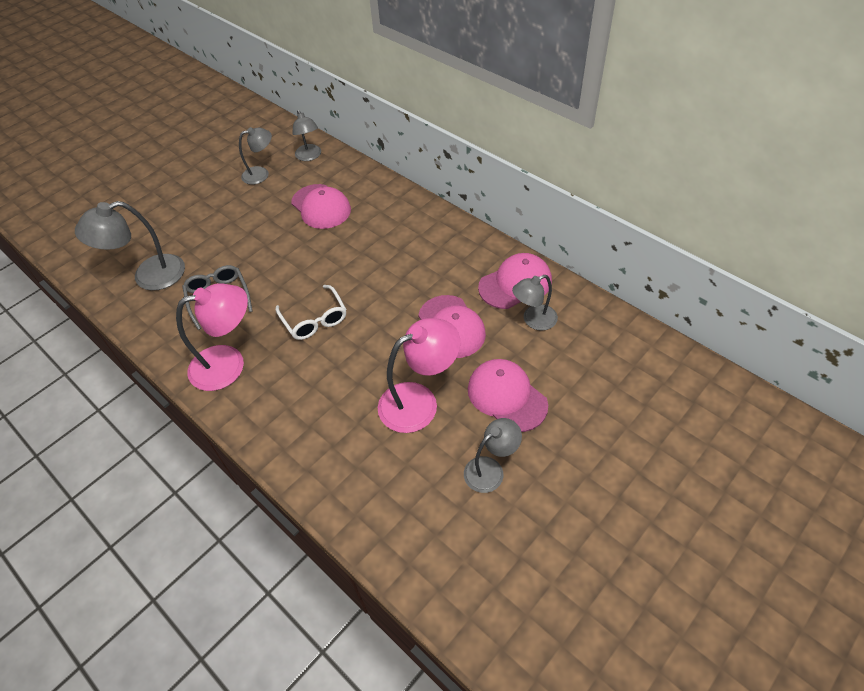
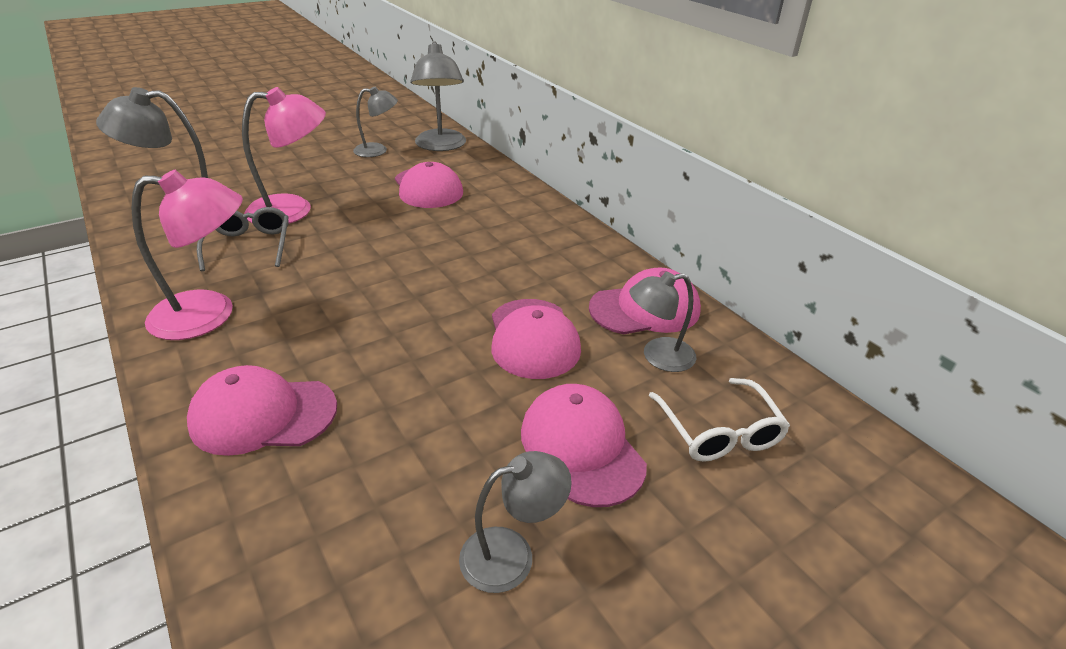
camera: 10 degrees right, 15 degrees down
white glasses [276,285,346,340] -> white glasses moved to [649,378,790,462]
grey lamp [292,110,321,161] -> grey lamp [410,41,466,151], size x1.60
pink lamp [378,318,460,433] -> pink lamp moved to [242,87,326,224]
none -> pink cap [187,365,337,456]

